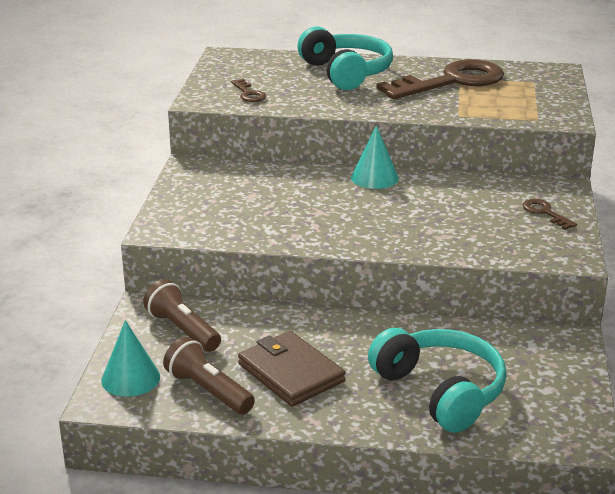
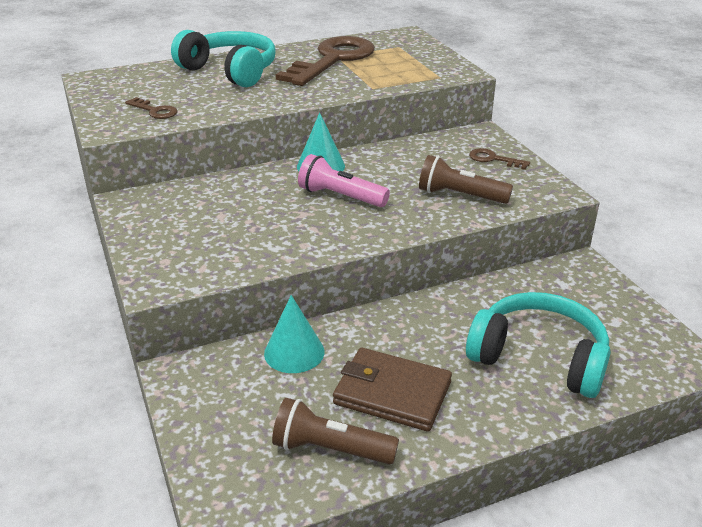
camera: 30 degrees left, 5 degrees up
turquoise cone [101,320,160,397] -> turquoise cone moved to [264,295,325,373]
brown flashlight [143,279,221,352] -> brown flashlight moved to [419,155,513,204]
none -> pink flashlight [298,154,390,207]

